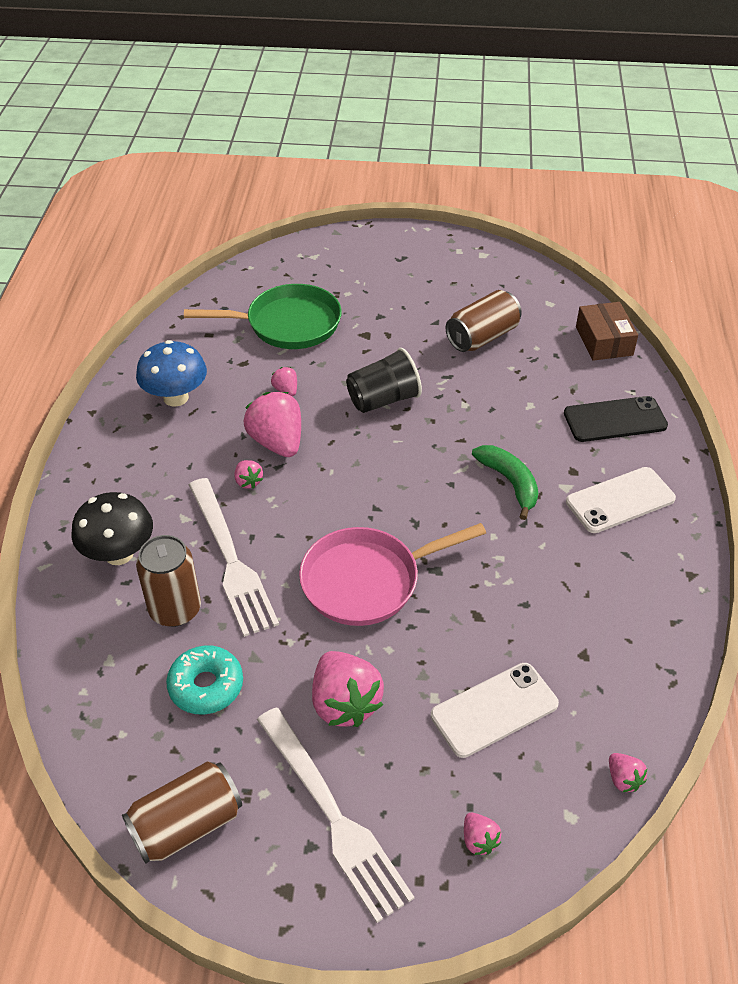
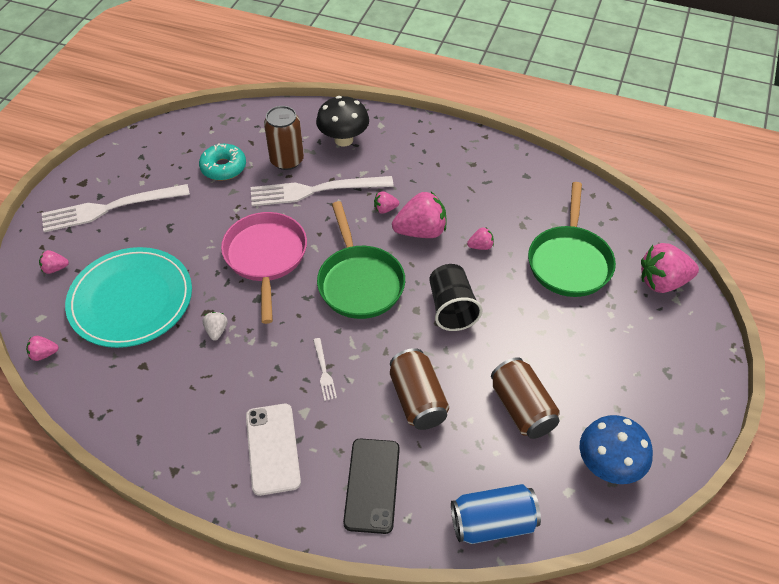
camera: 105 degrees right, 5 degrees up
brown can [122,761,242,864] -> brown can moved to [390,348,449,430]
blue mushroom [136,340,207,407] -> blue mushroom moved to [580,415,653,484]
pink strawberry [312,651,384,727] -> pink strawberry moved to [641,243,699,293]
white phone [431,663,559,758] -> turquoise plate [65,247,192,348]
green banana [472,445,538,520] -> white fork [313,338,337,401]
brown box [576,302,638,361] -> blue can [451,484,541,544]
none -> white strawberry [203,312,228,341]
none -> green pan [317,201,405,319]

